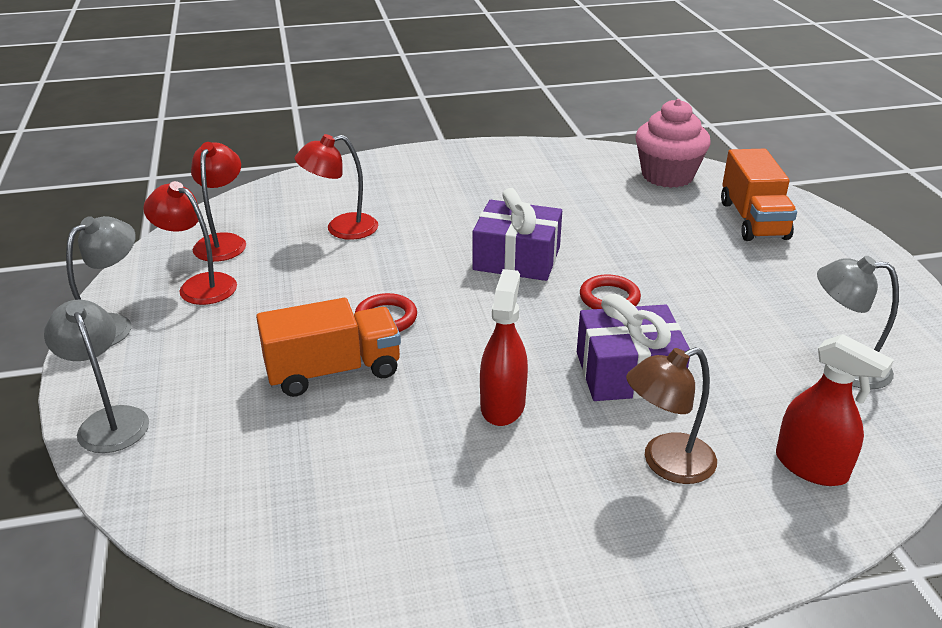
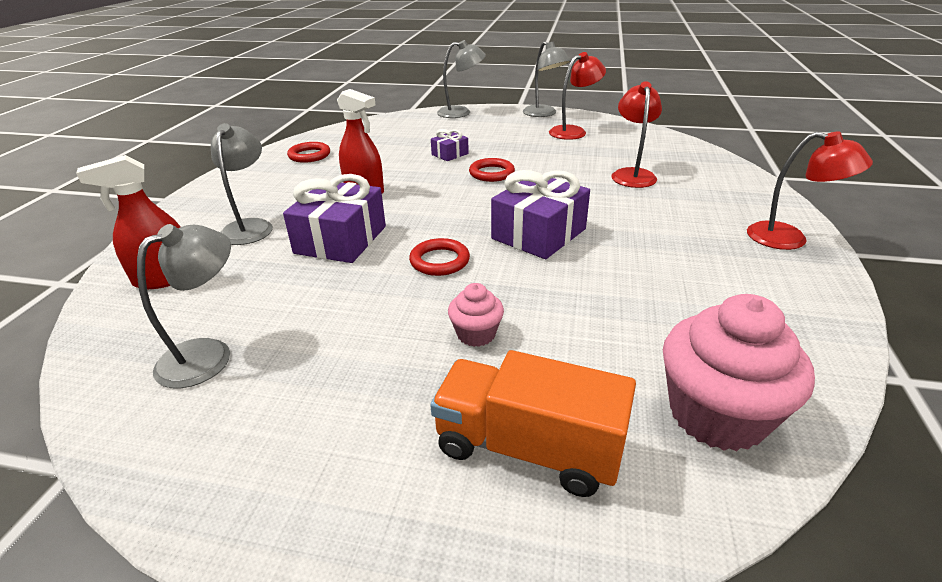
camera: 115 degrees right, 0 degrees up
red lamp [191,142,246,262] -> red lamp moved to [747,131,873,250]
orange truck [256,298,401,397] -> purple gift [431,129,469,161]
brown lamp [626,347,717,484] -> grey lamp [211,123,273,245]
none -> red ring [287,142,330,163]
none -> pink cupcake [448,283,504,347]

